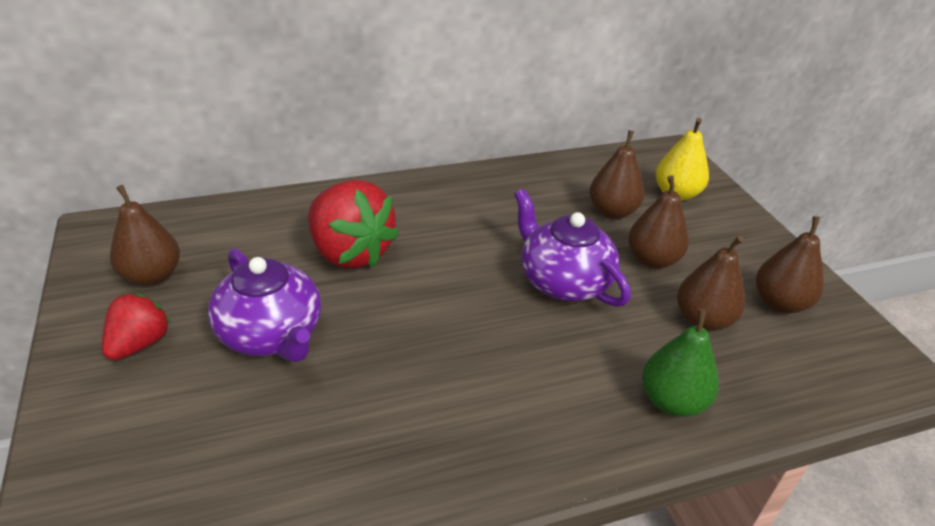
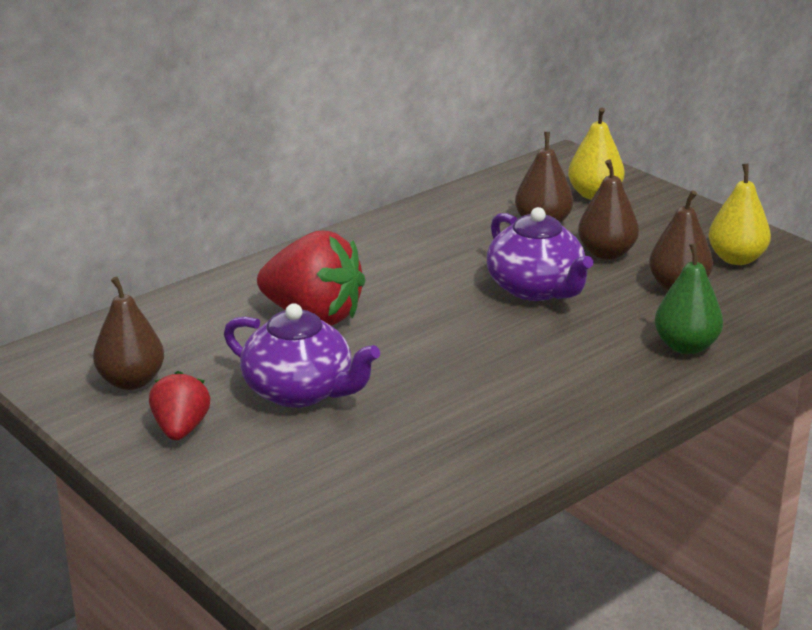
camera: 20 degrees left, 10 degrees down
purple teapot [514,189,631,307] -> purple teapot turned 150 degrees counterclockwise [487,207,593,301]
brown pear [756,216,824,313] -> yellow pear [709,163,771,265]

